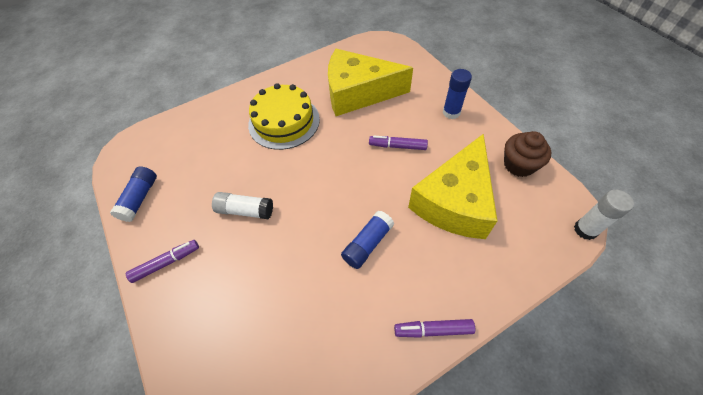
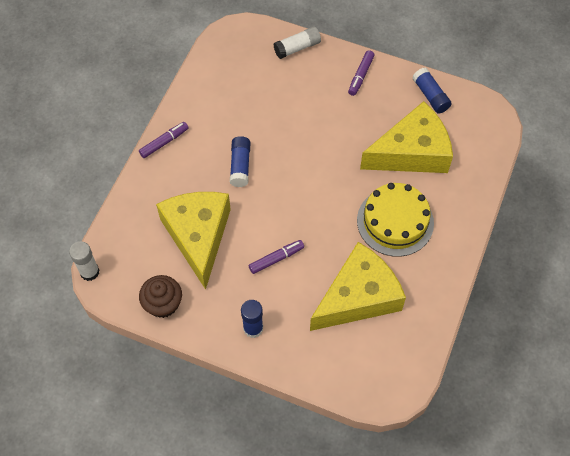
camera: 140 degrees right, 5 degrees up
white glue stick [212,192,273,219] -> white glue stick moved to [273,27,321,59]
none -> yellow cheese [360,101,453,173]

